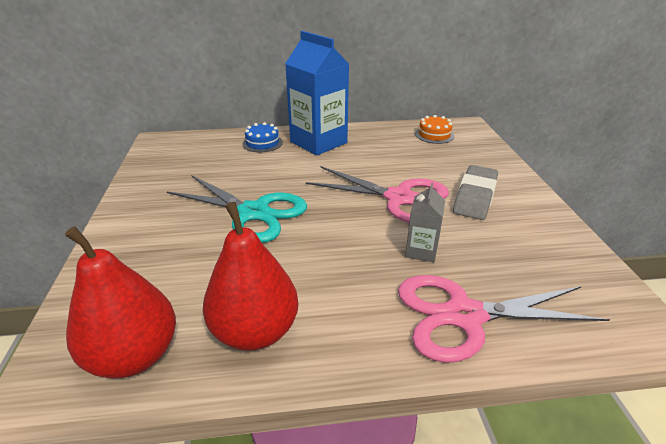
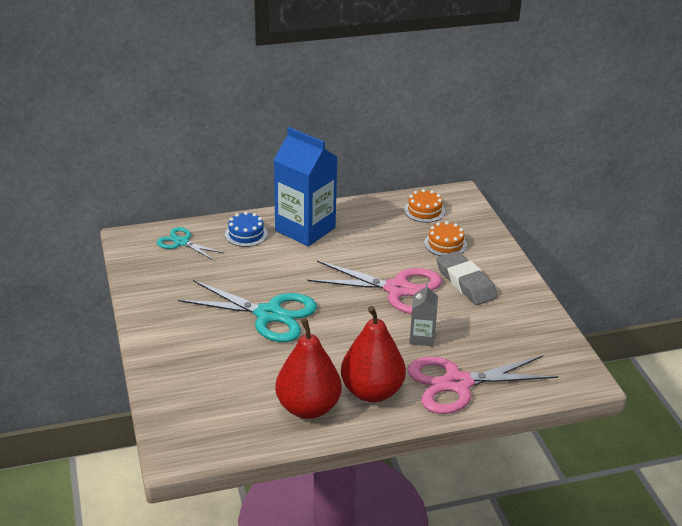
camera: 10 degrees left, 0 degrees up
red pear [65,227,176,378] -> red pear moved to [341,306,406,402]
grey eraser [453,165,498,220] -> grey eraser turned 45 degrees counterclockwise [436,251,498,305]
none -> turquoise scissors [157,227,224,261]
none -> orange cake [424,221,467,256]

